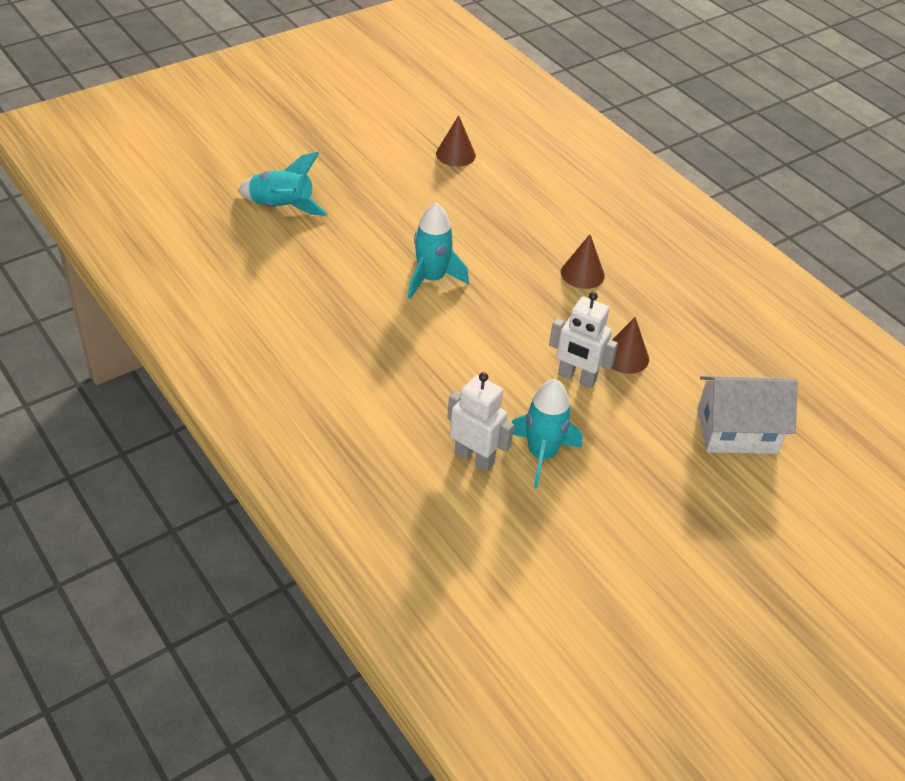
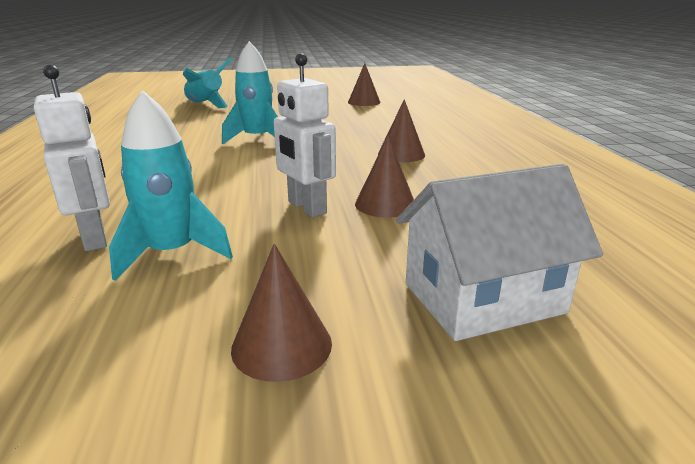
camera: 30 degrees right, 20 degrees down
white house [697,376,798,454] -> white house turned 45 degrees counterclockwise [397,164,603,341]
none -> brown cone [231,244,332,382]

